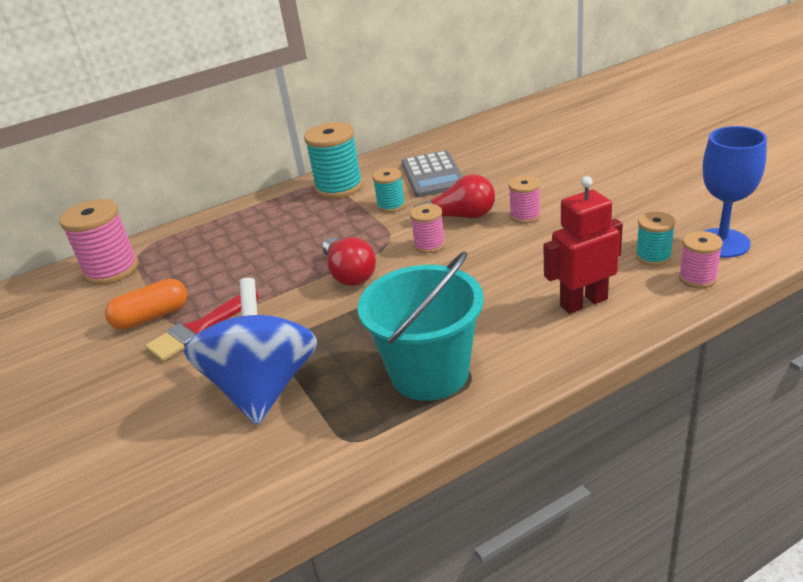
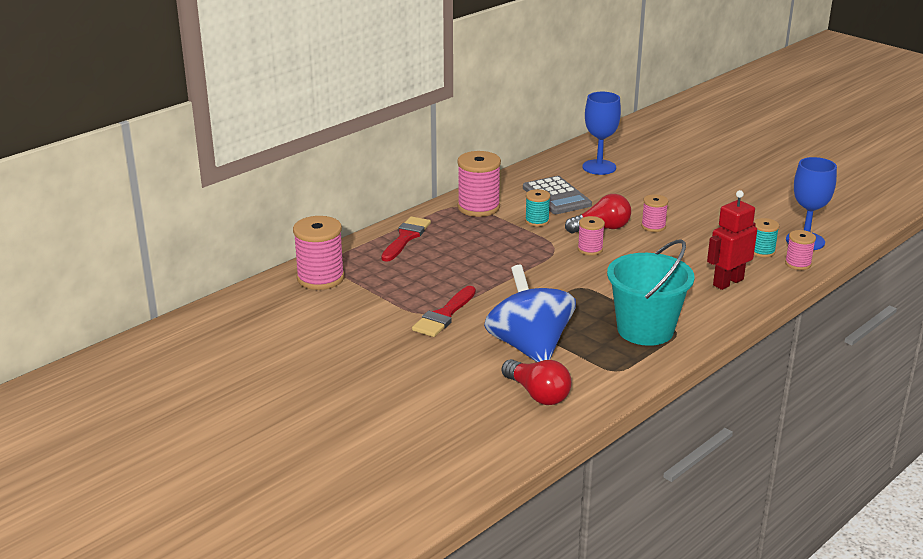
camera: 20 degrees left, 5 degrees down
orange capsule [105,279,187,330] -> none
turquoise spool [304,122,363,199] -> pink spool [457,151,501,217]
red light bulb [322,237,376,286] -> red light bulb moved to [502,359,572,405]
none -> red brush [381,216,431,262]
none -> blue goblet [582,92,621,175]

